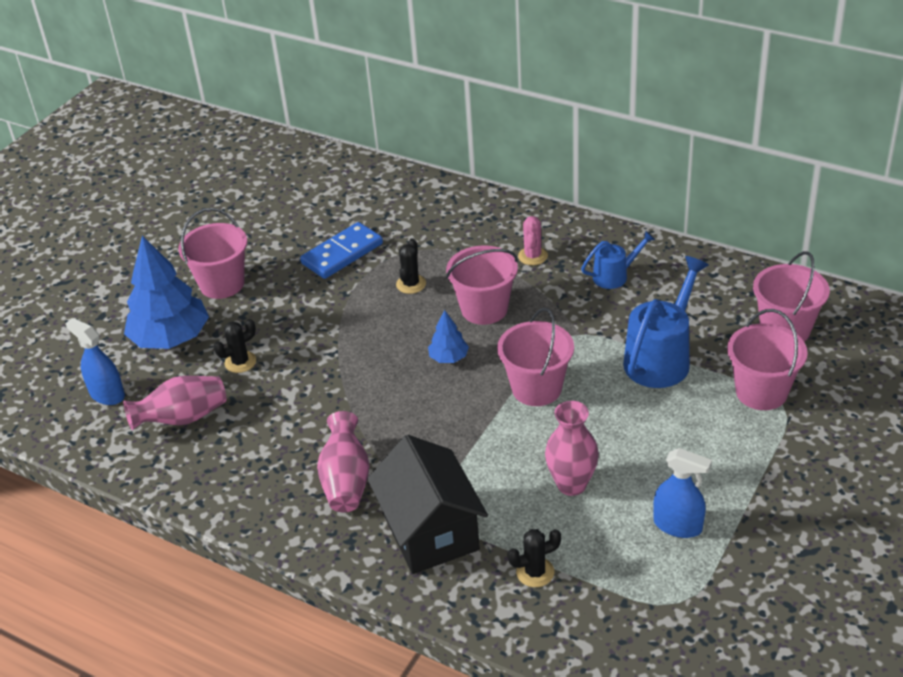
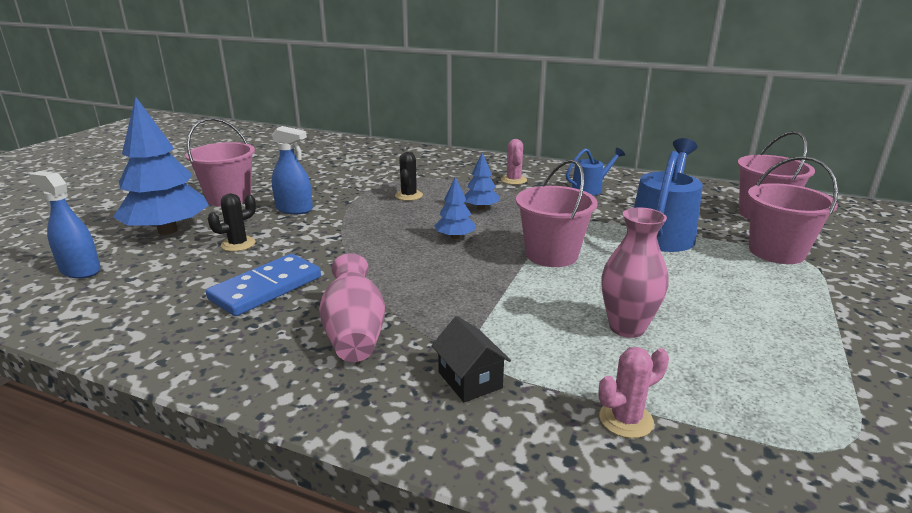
camera: 10 degrees left, 15 degrees down
pink vase [124,376,226,430] -> none
blue domino [300,222,383,279] -> blue domino moved to [206,254,321,316]
black house [367,435,488,574] -> black house [432,316,511,402], size x0.47
pink bucket [446,245,518,325] -> blue tree [464,153,499,210]
black cactus [507,529,561,587] -> pink cactus [599,347,669,438]
blue spray bottle [653,448,712,538] -> blue spray bottle moved to [271,126,313,214]

